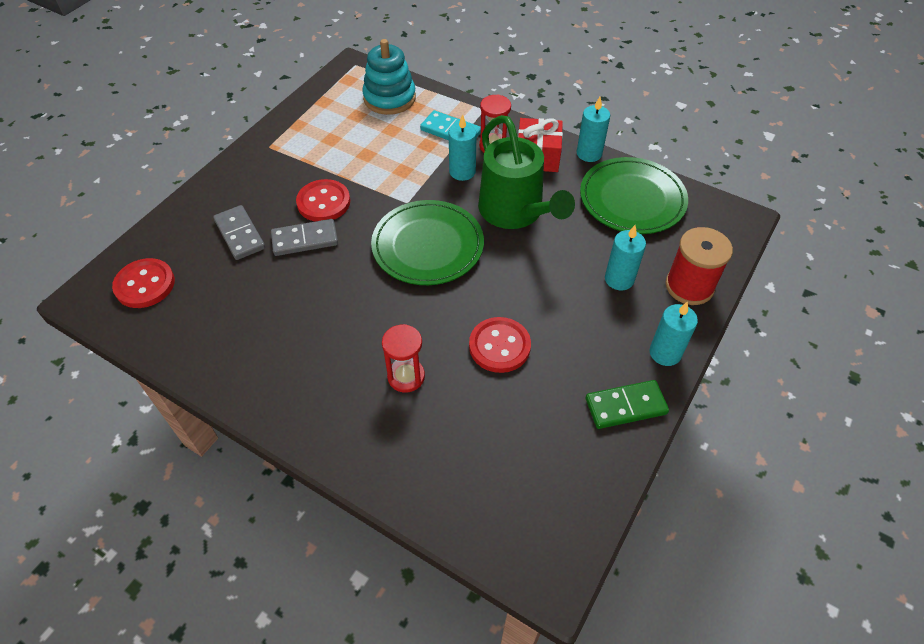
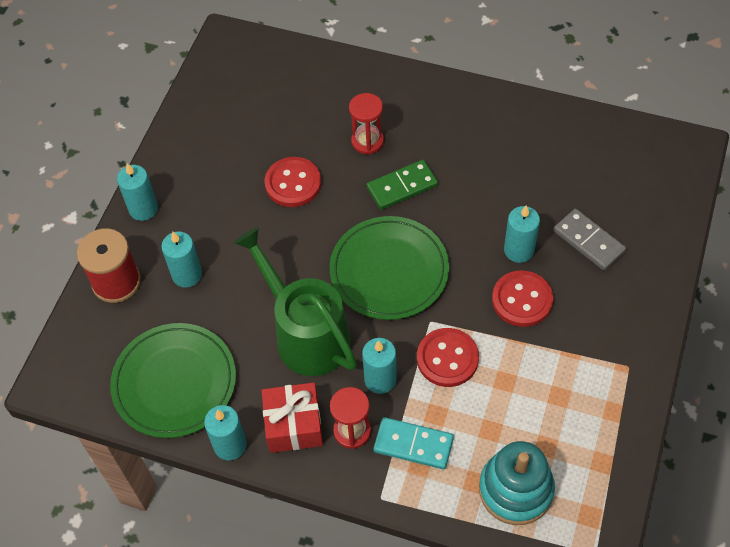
camera: 170 degrees right, 5 degrees up
red button [112,258,175,308] -> red button moved to [417,328,479,387]
grey domino [271,219,338,256] -> turquoise candle [504,205,540,263]
green domino [585,380,669,429] -> green domino moved to [367,160,438,210]

